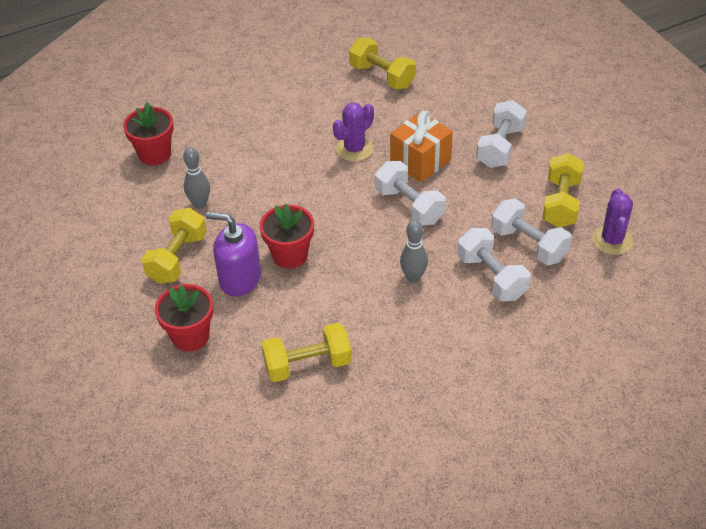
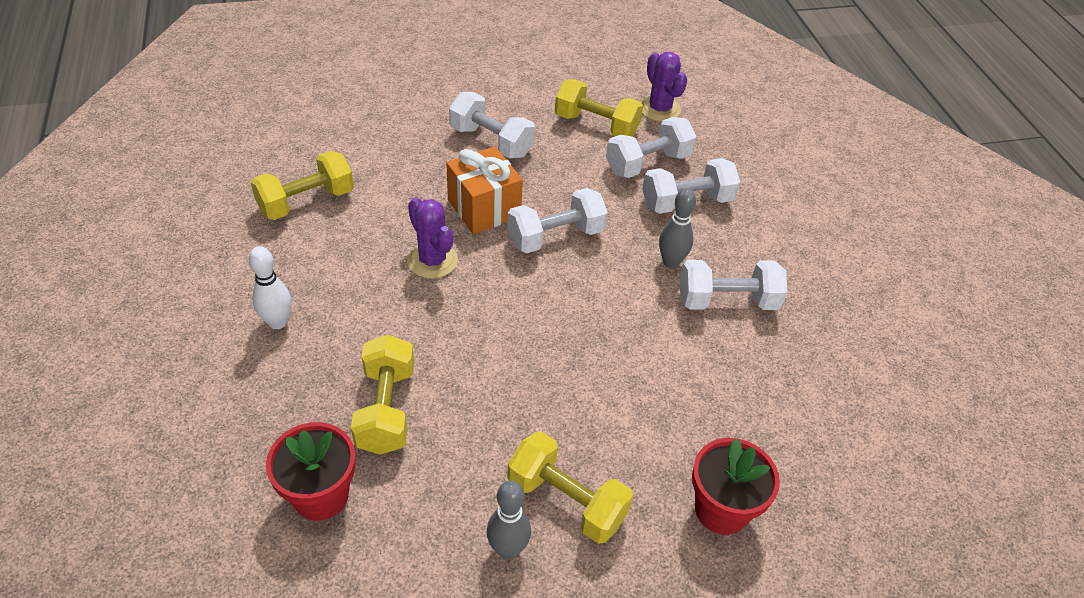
camera: 80 degrees left, 0 degrees up
grey bowling pin [183,147,210,209] -> grey bowling pin moved to [487,481,531,559]
purple soap dispenser [206,212,261,297] -> none
red flower pot [260,204,314,269] -> none
yellow dumbbell [261,323,352,382] -> yellow dumbbell moved to [351,335,414,455]
purple cactus [592,188,633,255] -> purple cactus turned 45 degrees clockwise [641,52,687,122]
none -> white bowling pin [249,246,291,329]
none -> white dumbbell [680,260,787,310]

